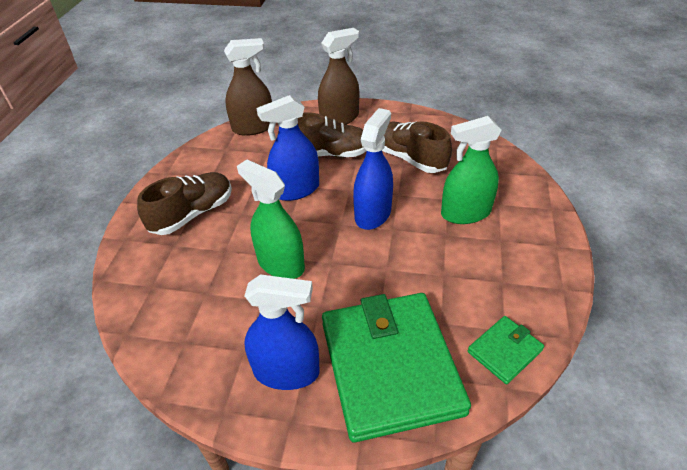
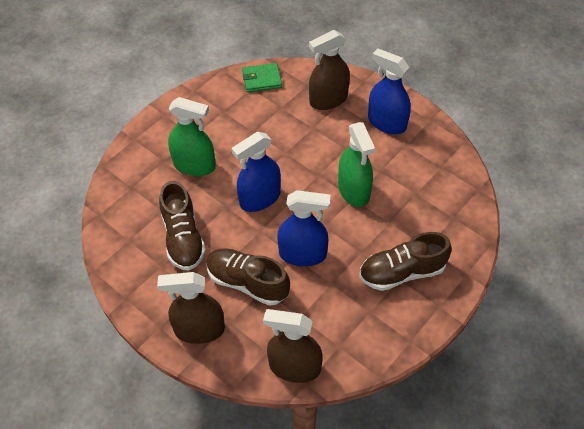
camera: 150 degrees left, 10 degrees up
green wallet [322,293,471,442] -> brown spray bottle [309,30,350,110]

